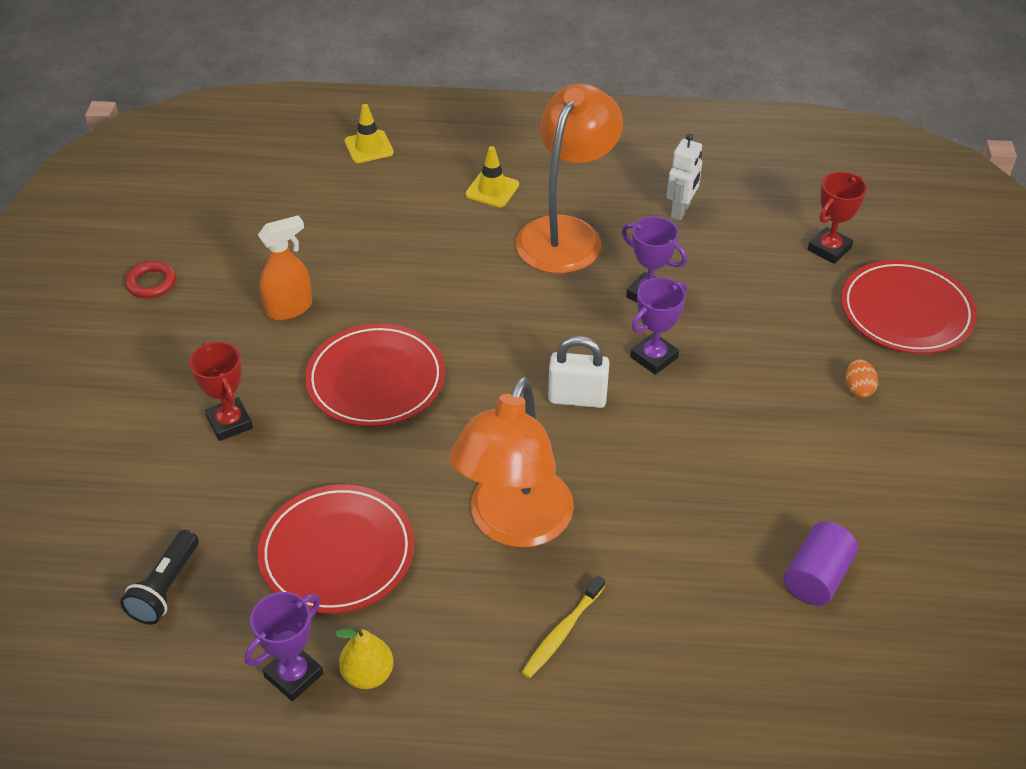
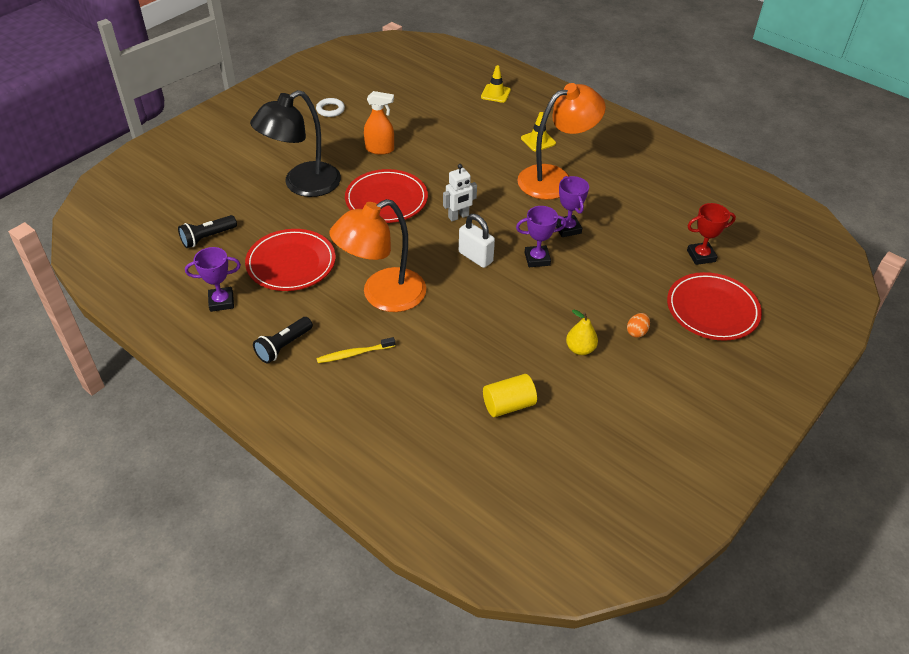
camera: 35 degrees right, 0 degrees up
red ring [125,261,176,298] -> white ring [316,98,345,117]
red trophy [189,342,253,441] -> black lamp [250,90,341,197]
yellow pear [335,626,394,689] -> yellow pear moved to [566,310,598,355]
white robot [667,133,702,220] -> white robot moved to [443,164,477,221]
purple cylinder [784,522,858,606] -> yellow cylinder [483,374,537,417]
none -> black flashlight [253,317,313,363]

